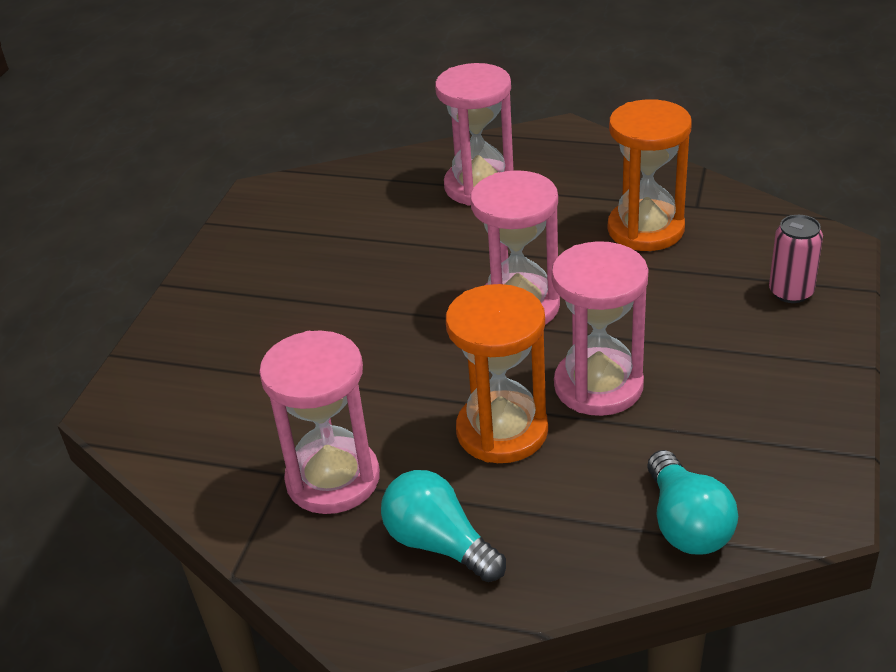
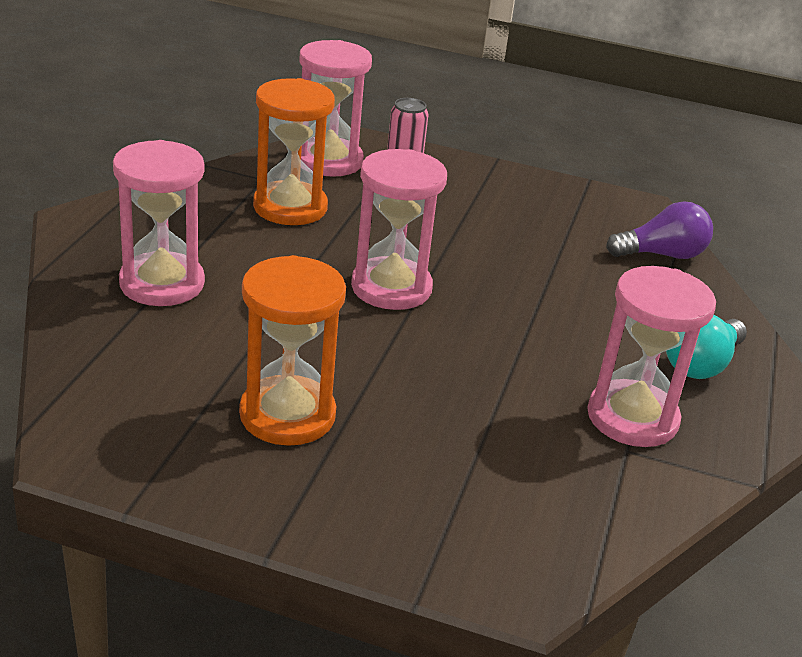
camera: 95 degrees left, 5 degrees down
orange hourglass [446,284,548,463] -> orange hourglass moved to [239,255,346,446]
pink hourglass [551,241,648,416] -> pink hourglass moved to [299,40,372,177]
turquoise light bulb [647,450,738,555] -> purple light bulb [606,201,713,259]

